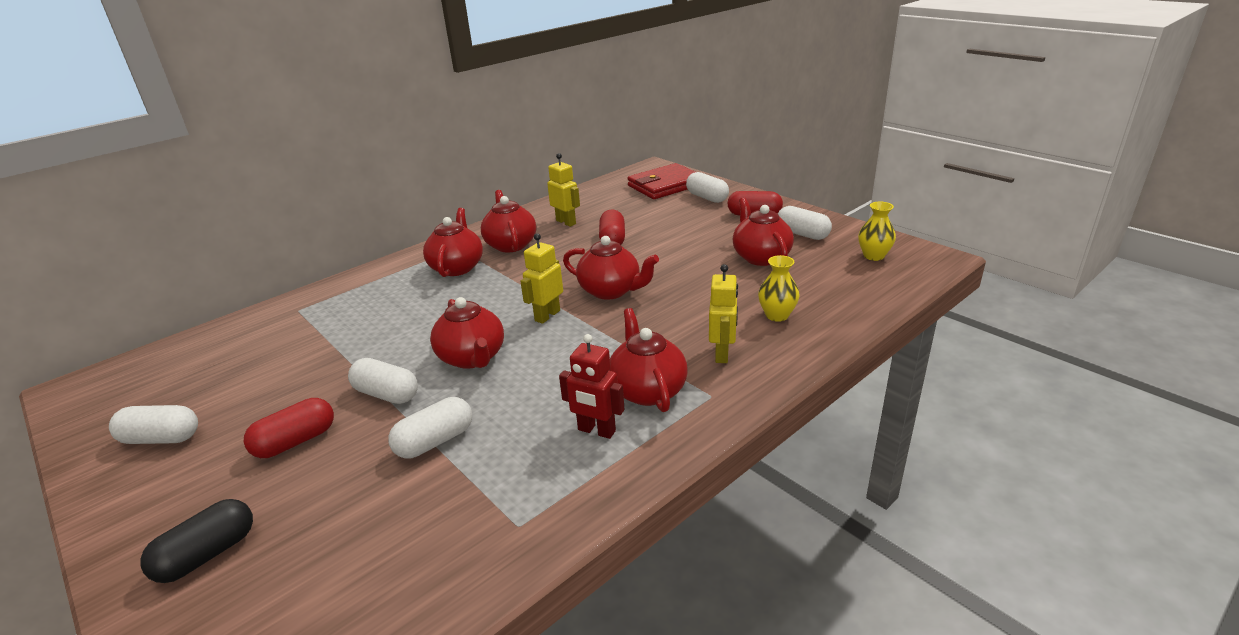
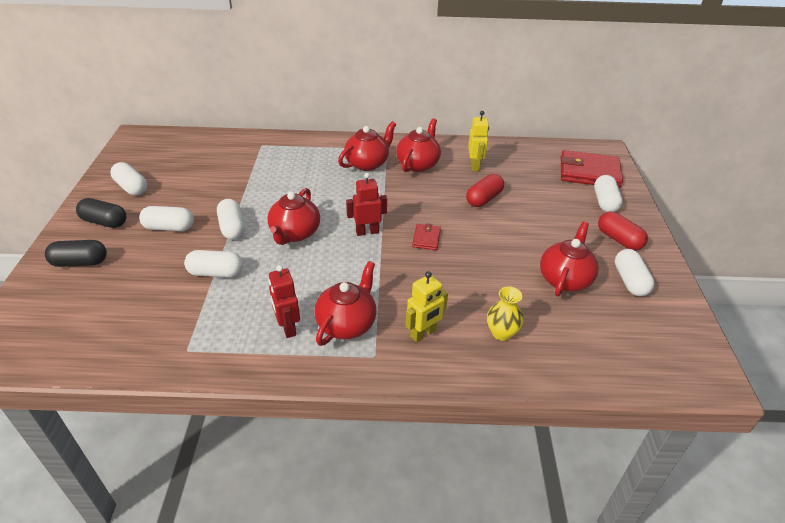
camera: 40 degrees right, 10 degrees up
red capsule [244,398,334,458] -> white capsule [139,206,194,231]
yellow robot [520,233,563,324] -> red robot [346,173,387,236]
red teapot [563,236,659,300] -> red wallet [412,223,441,250]
yellow vase [858,202,896,261] -> none
none -> black capsule [76,198,126,228]

